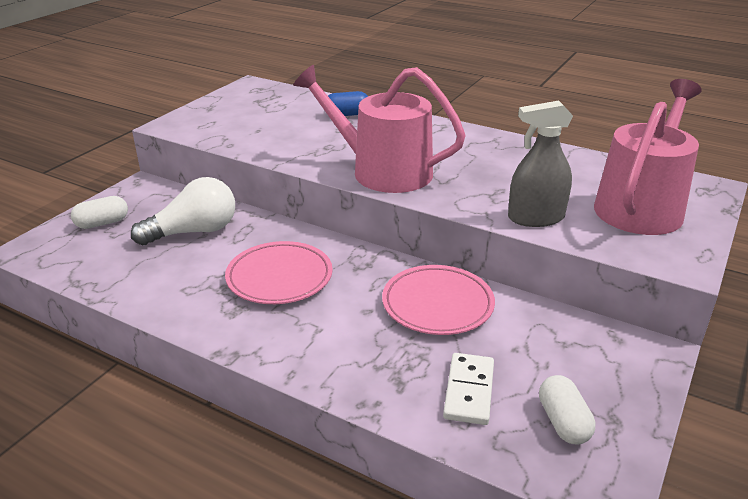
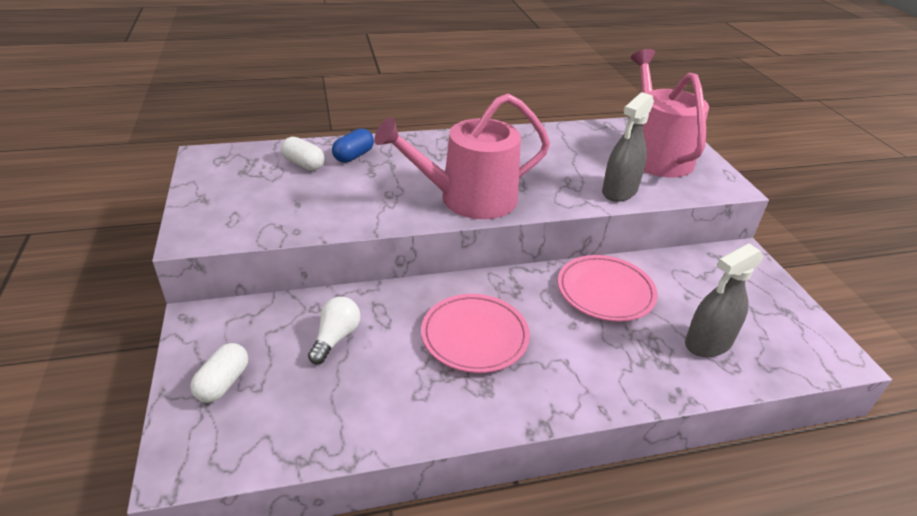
camera: 45 degrees left, 5 degrees up
white light bulb [131,177,235,245] -> white light bulb [308,297,360,364], size x0.63
white domino [443,353,494,425] -> grey spray bottle [685,244,764,357]
white capsule [539,375,596,444] -> white capsule moved to [281,137,324,171]

